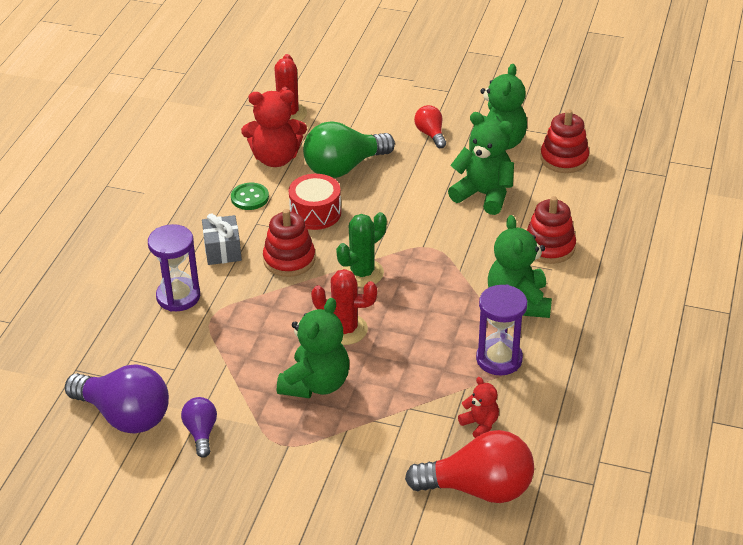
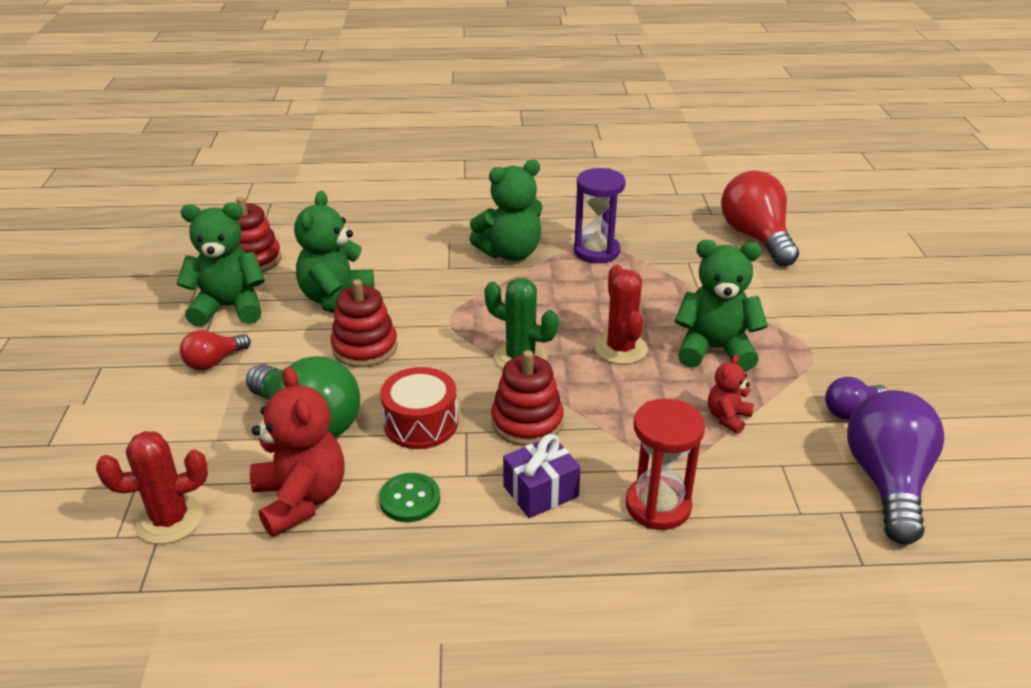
camera: 110 degrees left, 5 degrees down
purple hourglass [148,224,200,312] -> red hourglass [626,398,705,530]
grey gift [202,213,242,265] -> purple gift [503,434,581,518]
red teddy bear [458,377,499,438] -> red teddy bear moved to [708,355,754,434]
red stacking toy [526,196,576,264] -> red stacking toy moved to [331,279,398,367]

